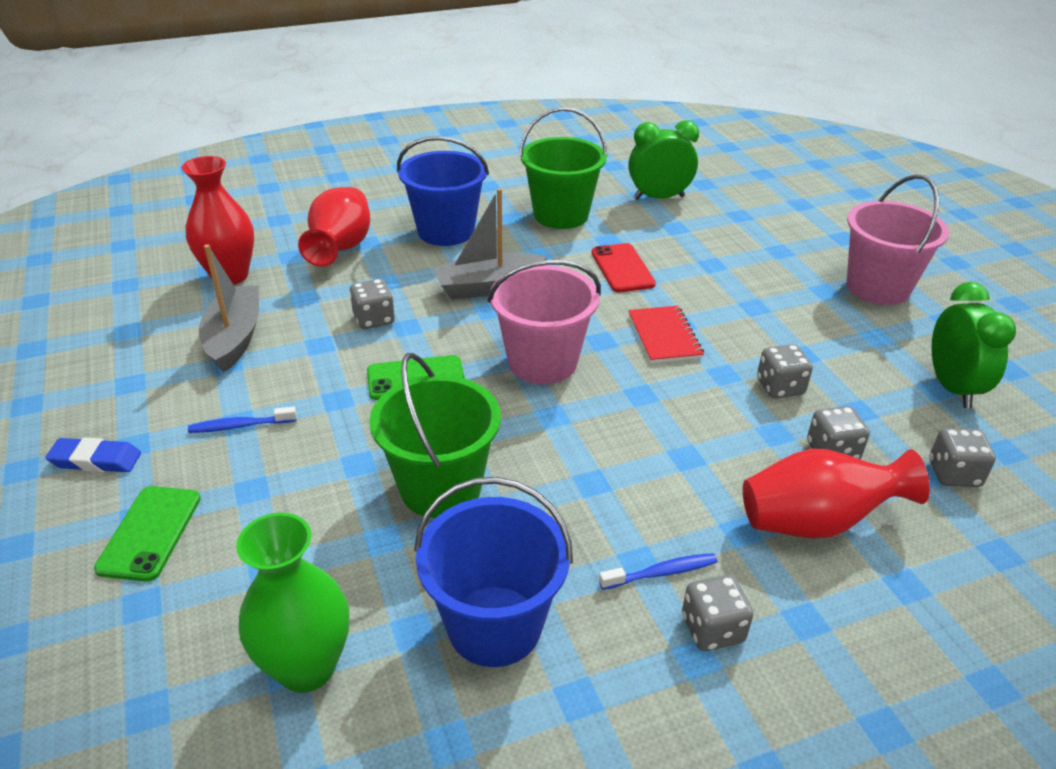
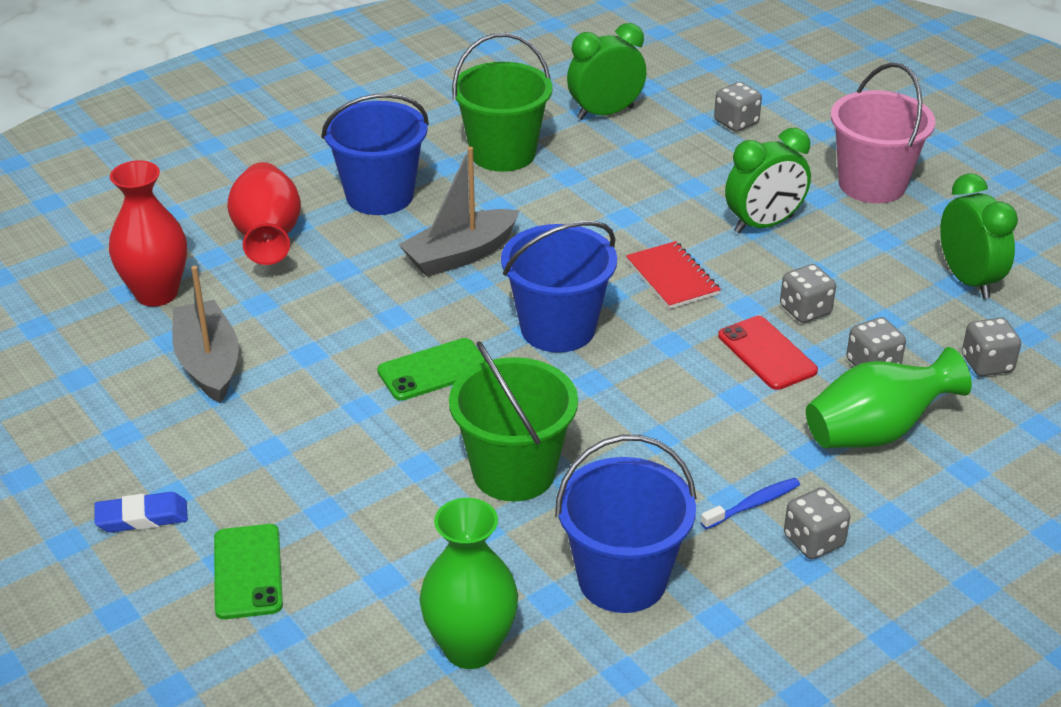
camera: 15 degrees left, 0 degrees up
blue toothbrush [188,406,296,433] -> none
grey dice [349,279,395,329] -> grey dice moved to [714,82,762,132]
pink bucket [488,260,601,384] -> blue bucket [501,221,617,353]
red phone [591,243,656,292] -> red phone moved to [718,316,818,390]
red vase [743,449,930,538] -> green vase [806,347,972,448]
none -> green clock [725,128,811,233]

